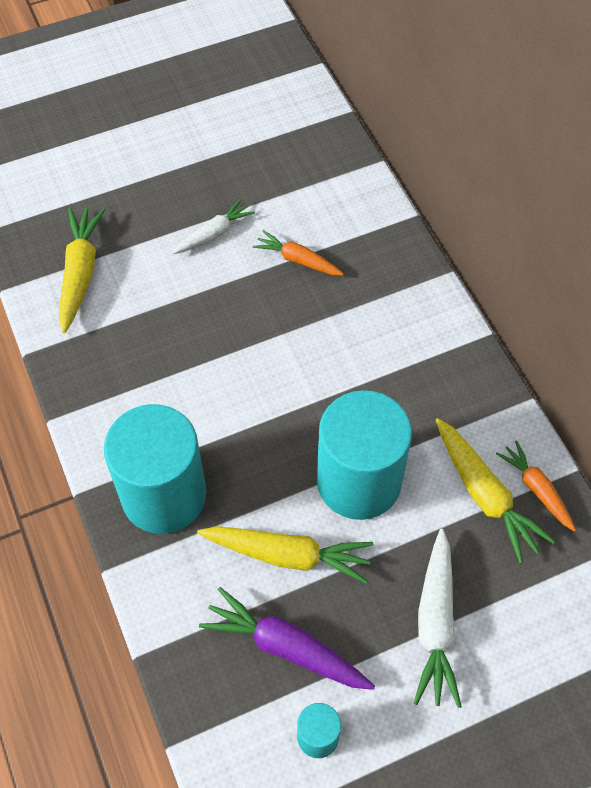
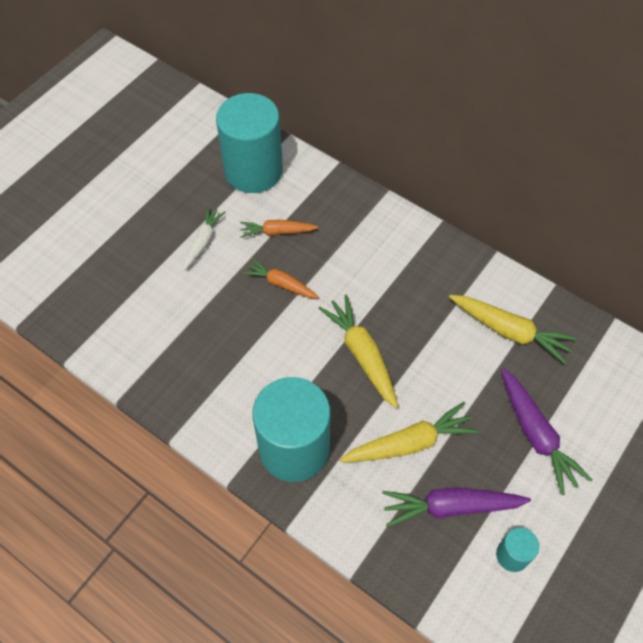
camera: 30 degrees left, 0 degrees up
yellow carrot [59,208,105,333] -> yellow carrot moved to [318,294,398,408]
turquoise cylinder [317,390,412,520] -> turquoise cylinder moved to [216,93,283,193]
white carrot [414,529,462,708] -> purple carrot [501,368,592,495]
orange carrot [496,440,576,532] -> orange carrot moved to [243,258,319,298]

